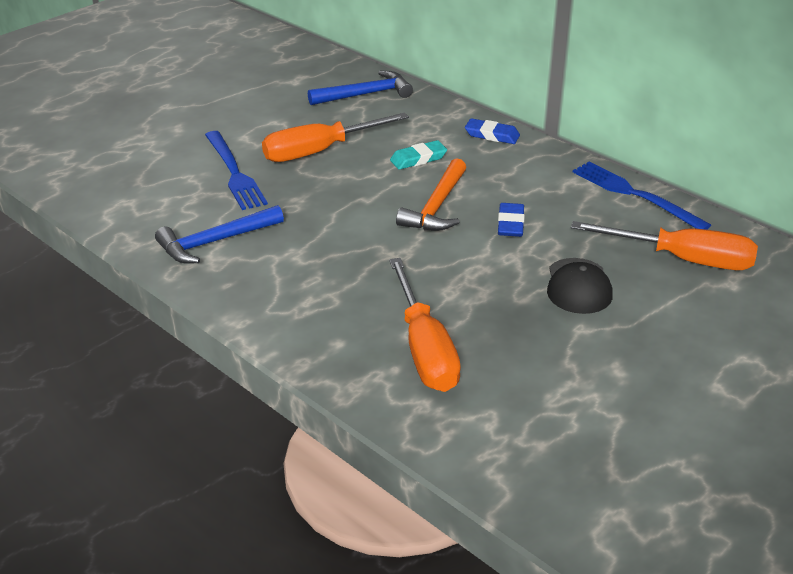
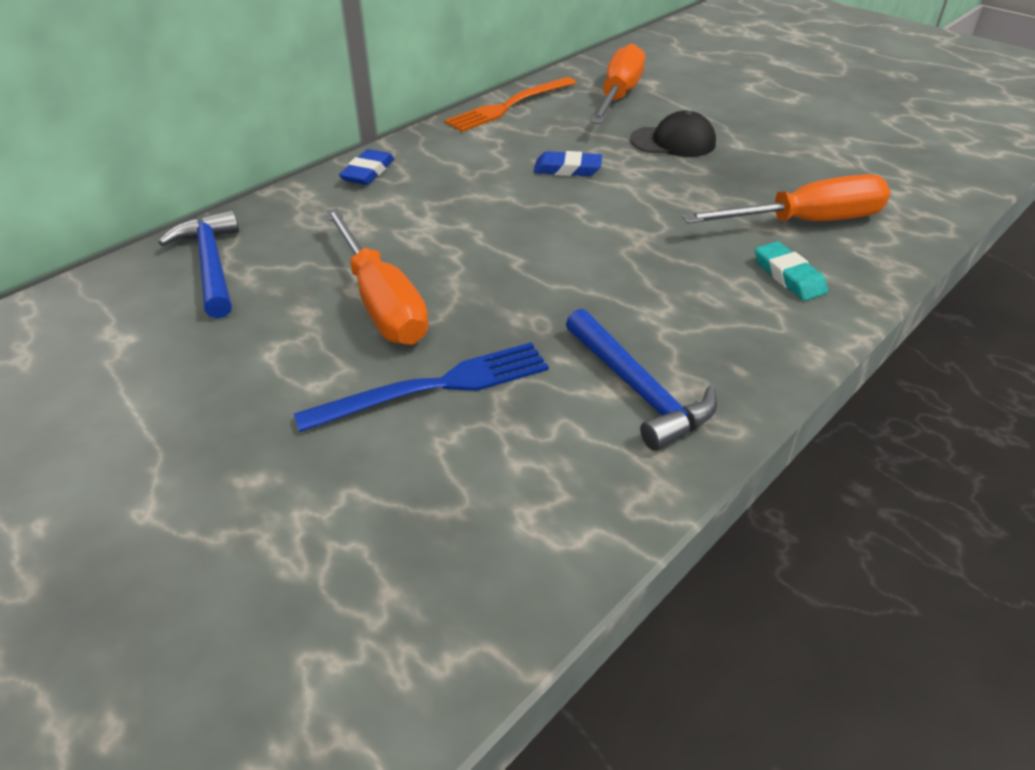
camera: 90 degrees left, 5 degrees up
turquoise eraser [390,140,447,170] -> turquoise eraser moved to [755,241,828,301]
orange hammer [396,158,466,231] -> none
blue fork [573,162,711,230] -> orange fork [444,77,576,132]

